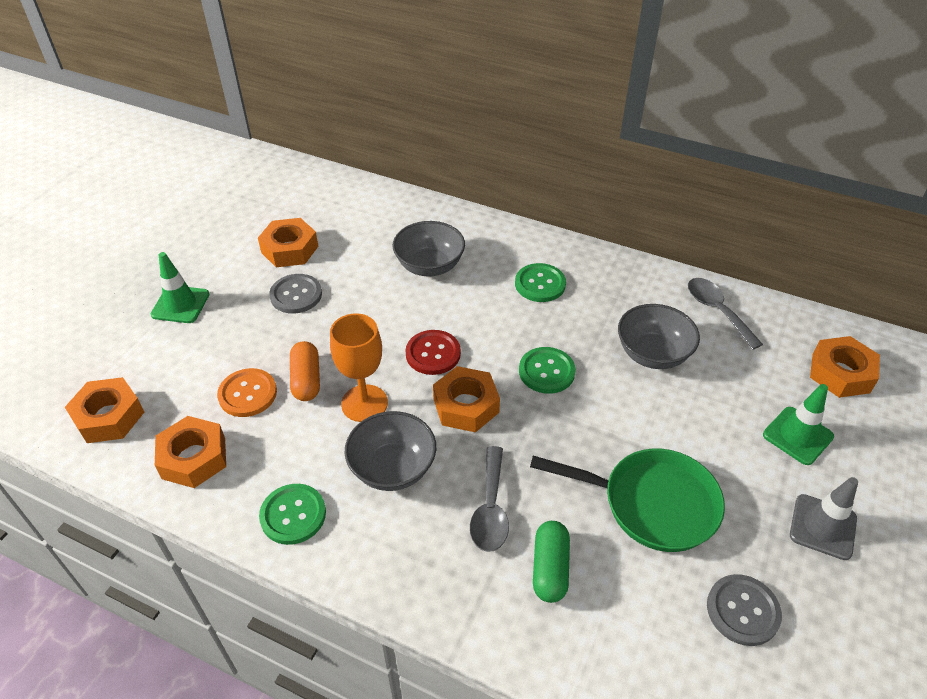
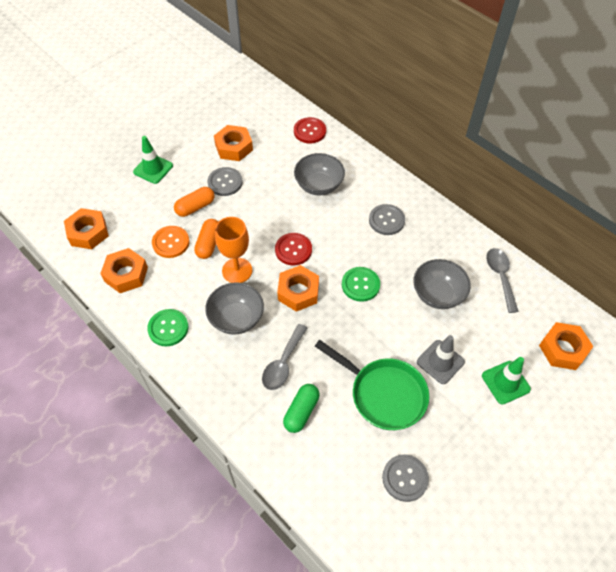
camera: 20 degrees right, 10 degrees up
green button [515,263,566,302] -> grey button [369,204,405,235]
grey traffic cone [790,477,858,560] -> grey traffic cone moved to [417,335,465,384]
none -> orange capsule [174,187,215,217]
none -> red button [294,117,326,143]

